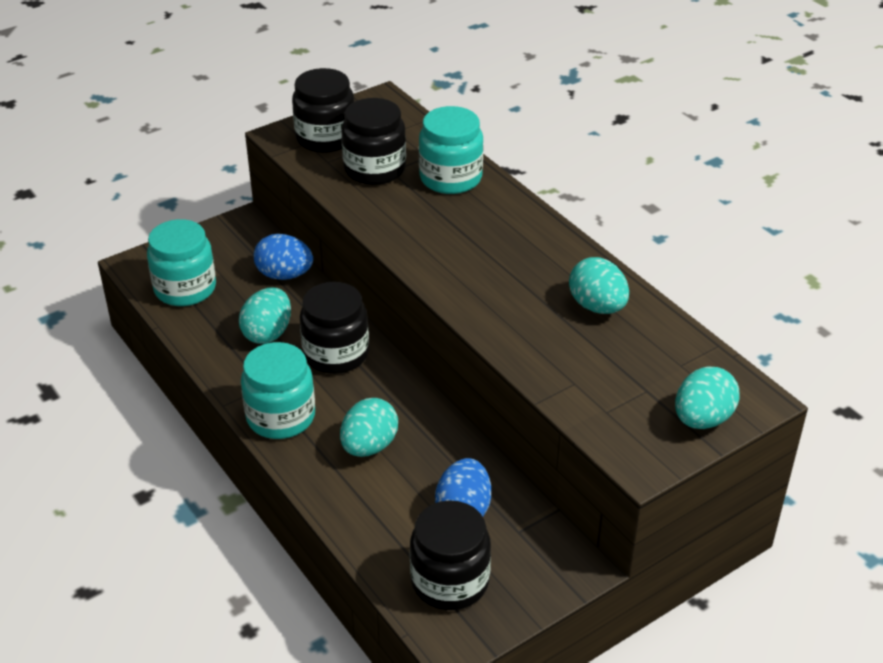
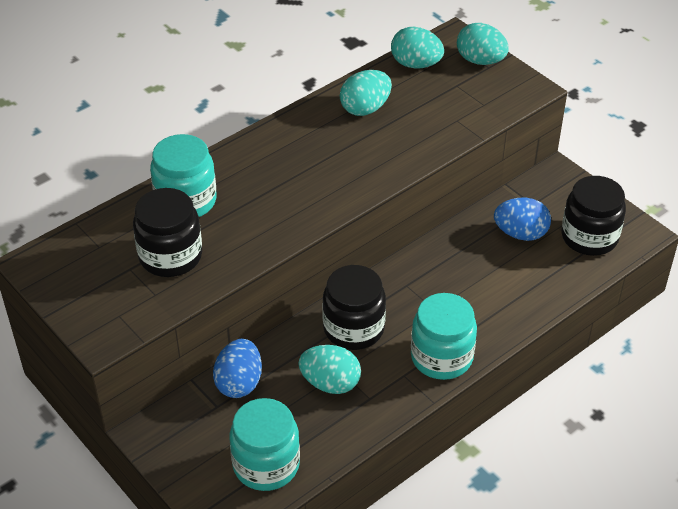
camera: 95 degrees left, 5 degrees up
black jar [292,68,354,153] -> none
turquoise egg [340,398,398,457] -> turquoise egg moved to [391,27,444,68]

